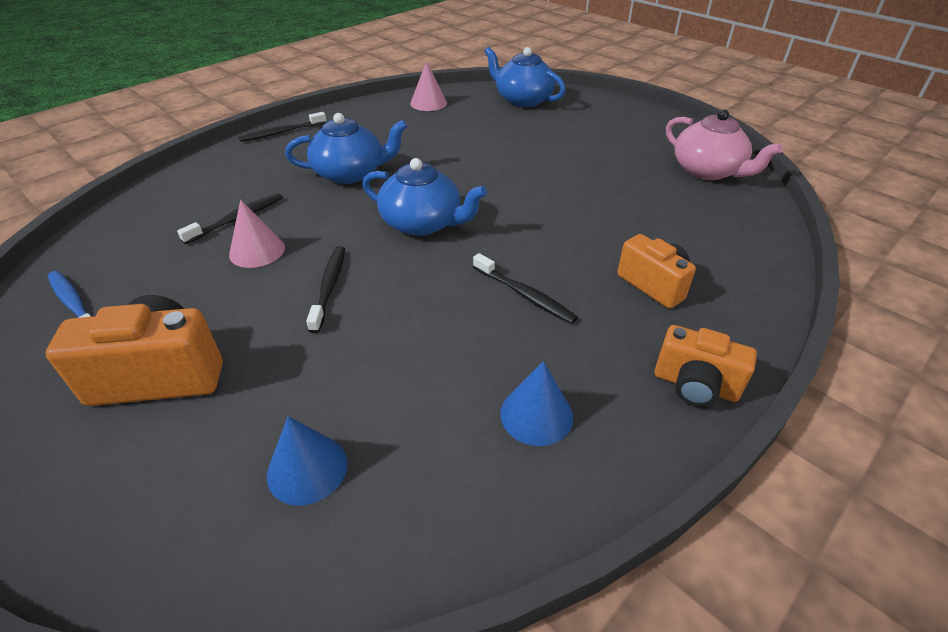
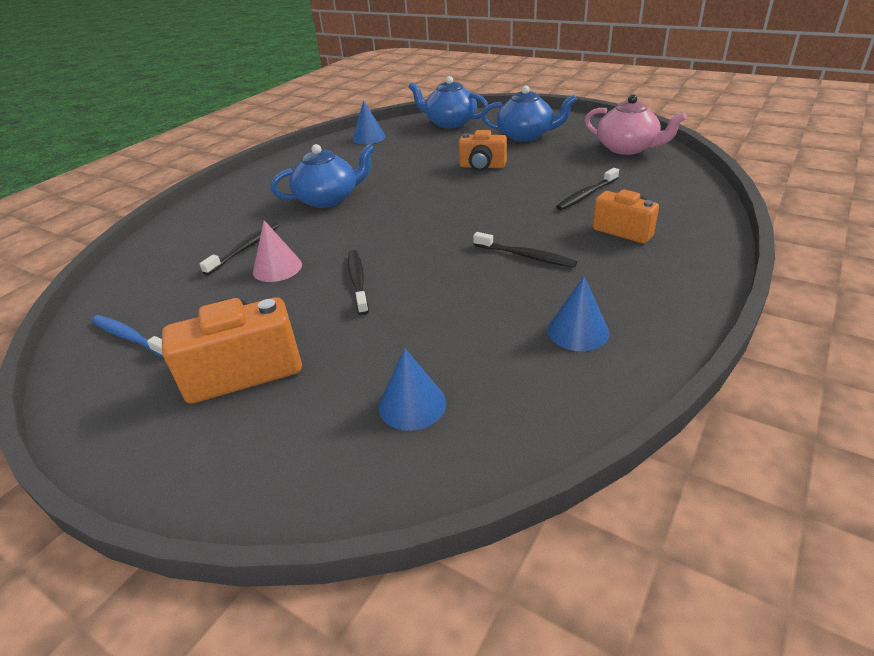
camera: 10 degrees left, 5 degrees down
black toothbrush [239,112,326,142] -> black toothbrush moved to [556,168,619,210]
blue teapot [362,158,487,236] -> blue teapot moved to [481,85,577,142]
pink cone [410,61,447,111] -> blue cone [352,100,386,144]
orange camera [654,325,757,406] -> orange camera moved to [459,130,507,171]

